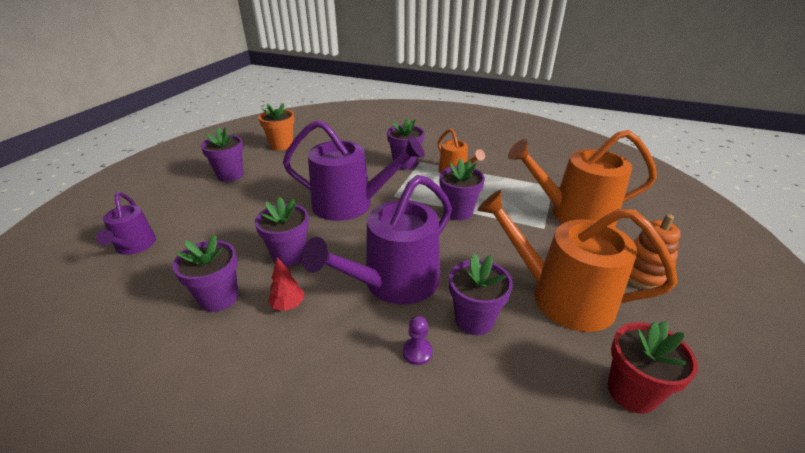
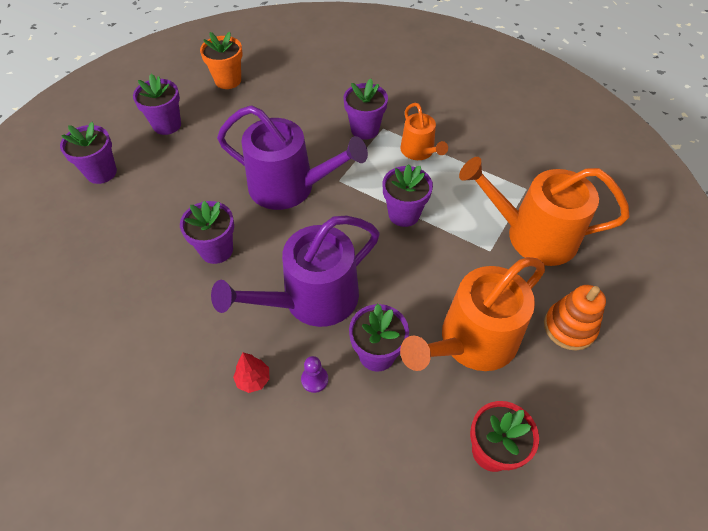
camera: 10 degrees right, 20 degrees up
purple watering can [96,192,156,255] -> none
purple flower pot [173,234,238,312] -> purple flower pot moved to [60,122,117,184]
red tree [268,257,304,311] -> red tree moved to [233,352,269,393]
orange watering can [477,190,678,332] -> orange watering can turned 75 degrees counterclockwise [400,257,545,371]

